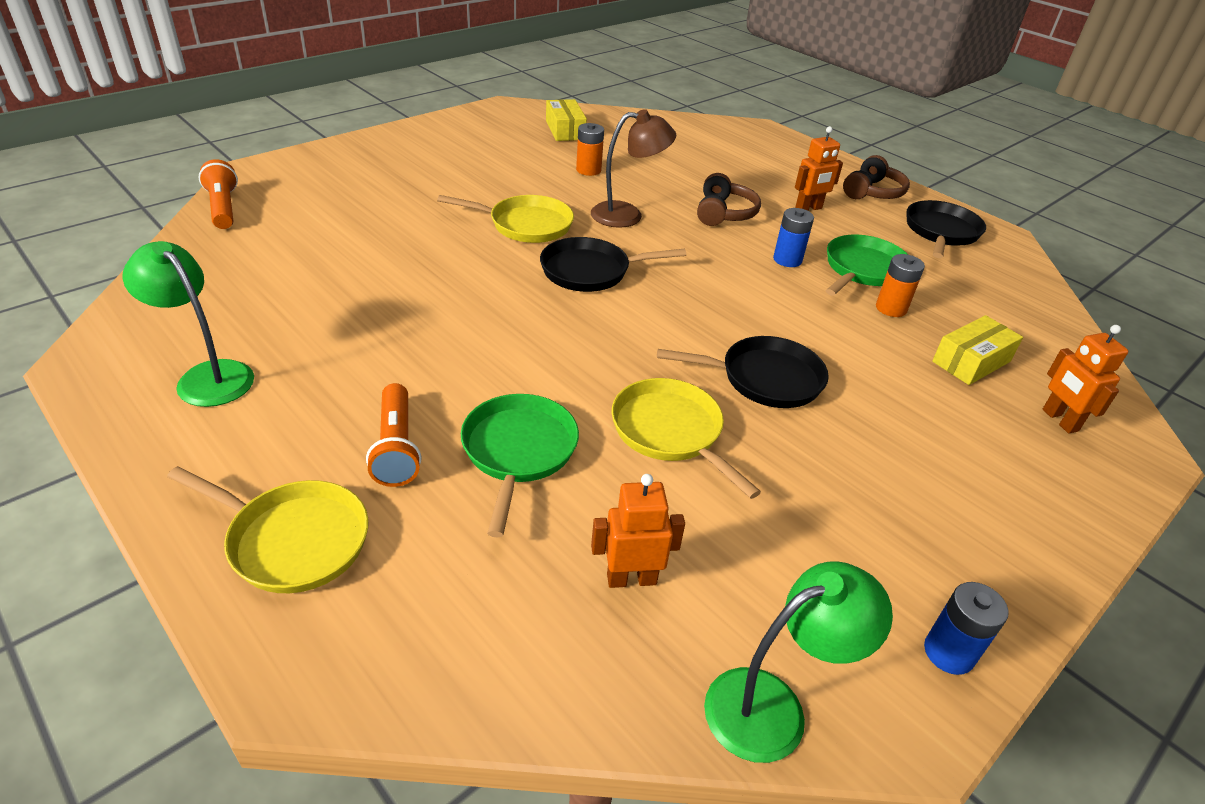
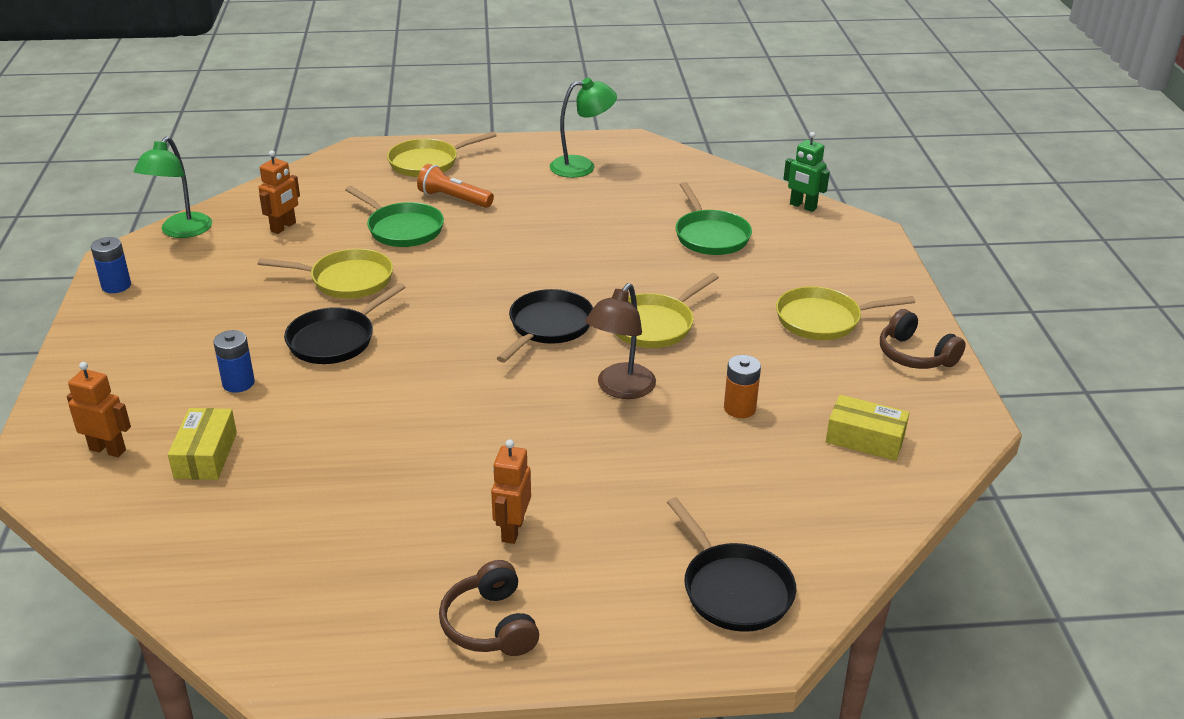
camera: 130 degrees right, 5 degrees down
orange flashlight [199,159,238,229] -> green robot [784,132,830,212]
brown headphones [697,173,761,226] -> brown headphones moved to [880,309,966,369]
blue battery [773,208,814,267] -> blue battery moved to [213,330,255,393]
green pan [825,235,907,296] -> green pan moved to [675,182,752,255]
orange battery [876,254,925,317] -> none
black pan [907,200,986,258] -> black pan moved to [667,497,796,632]
none -> yellow pan [776,286,915,340]

